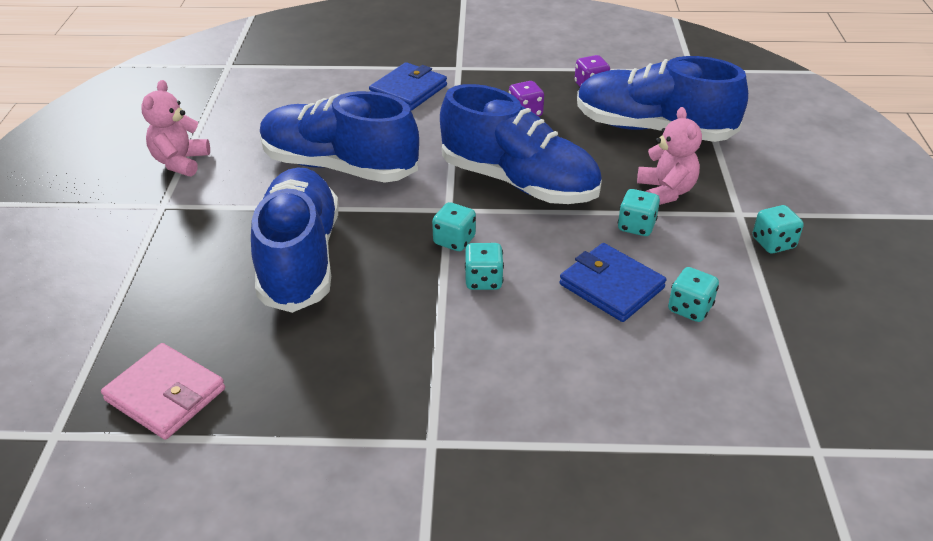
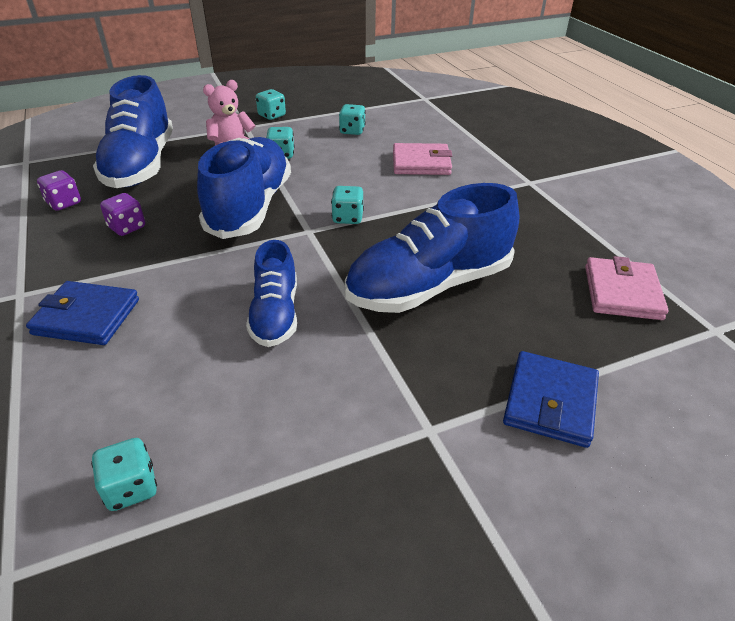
camera: 115 degrees left, 0 degrees up
pink teddy bear [141,80,210,176] -> none
blue shoe [260,91,419,183] -> blue shoe [246,240,297,347], size x0.58
turquoise dice [465,243,504,290] -> turquoise dice moved to [91,438,157,511]
blue wallet [559,243,666,322] -> blue wallet moved to [503,351,599,448]
none -> pink wallet [393,143,452,175]

